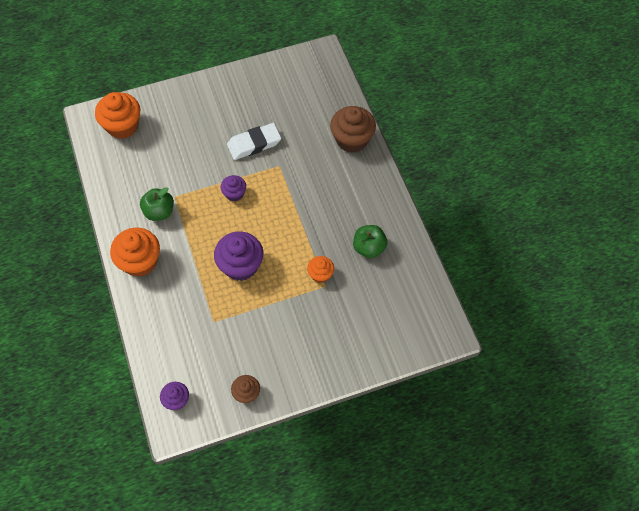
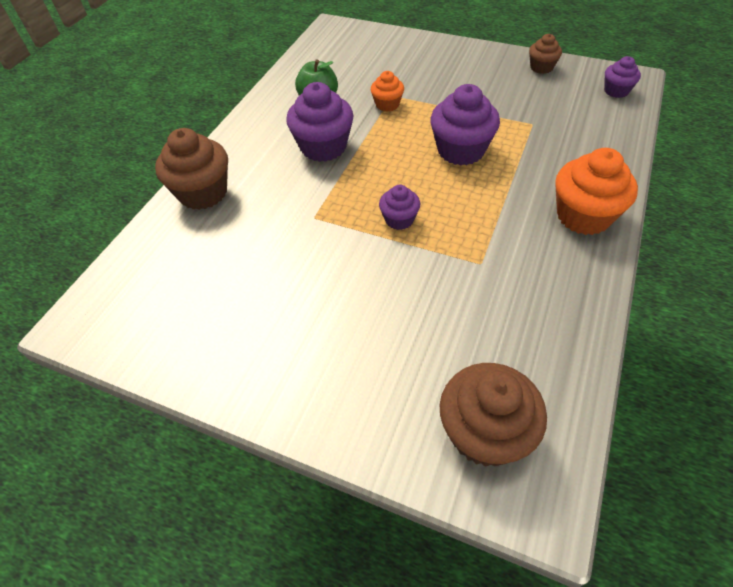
camera: 135 degrees left, 10 degrees down
orange cupcake [95,92,140,139] -> brown cupcake [440,363,547,467]
green apple [140,187,174,221] -> none
white eraser [227,123,281,160] -> none
none -> purple cupcake [286,82,354,162]

